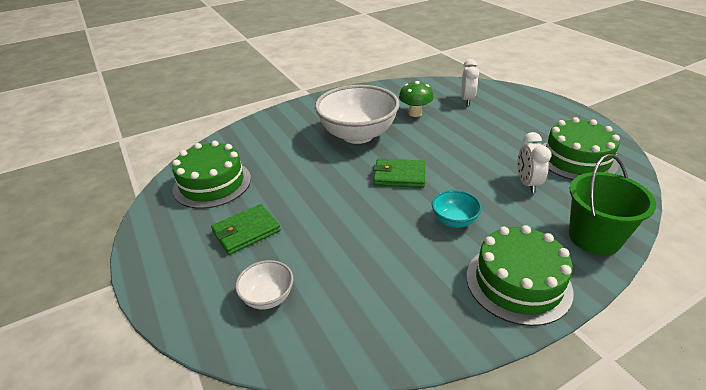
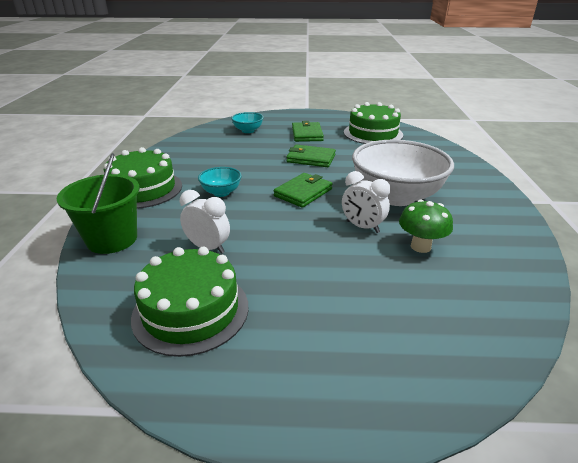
camera: 120 degrees right, 5 degrees down
white bowl [235,260,293,309] -> turquoise bowl [231,112,264,133]
white clock [461,59,479,106] -> white clock moved to [342,171,391,233]
none -> green wallet [286,144,336,167]

